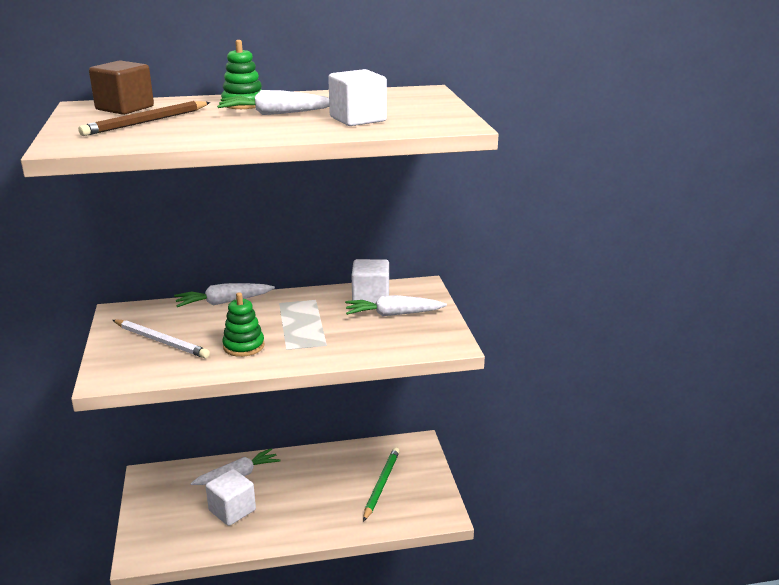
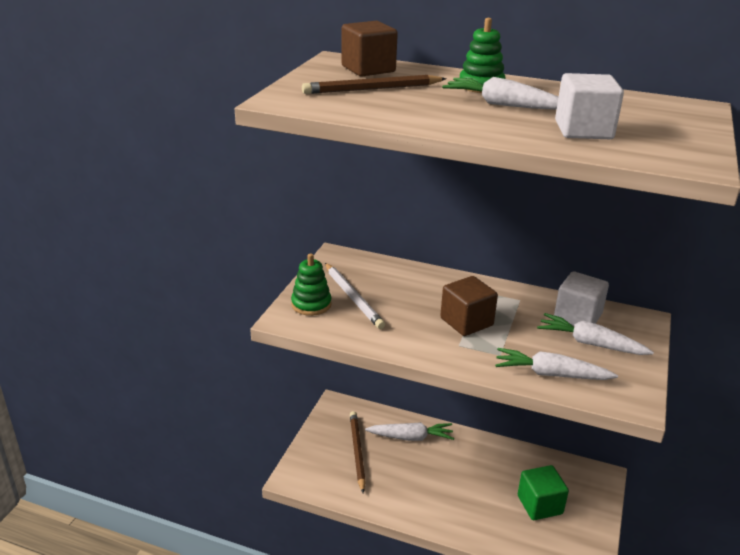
camera: 30 degrees right, 5 degrees up
white carrot [174,283,275,307] -> white carrot moved to [495,348,618,380]
white cube [206,469,256,526] -> none
green stacking toy [222,292,265,357] -> green stacking toy moved to [291,253,332,316]
green pencil [363,448,400,522] -> green cube [518,465,569,520]
none -> brown pencil [350,411,366,493]
none -> brown cube [440,276,498,336]

